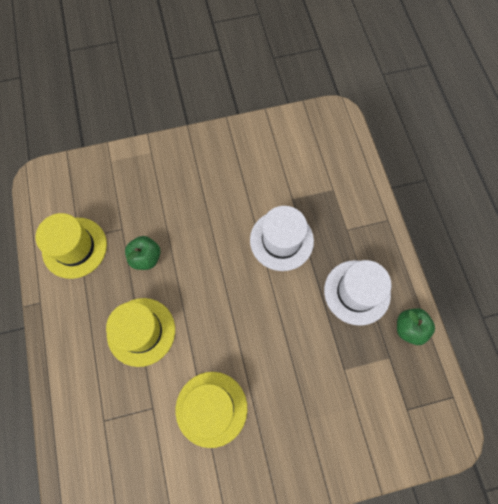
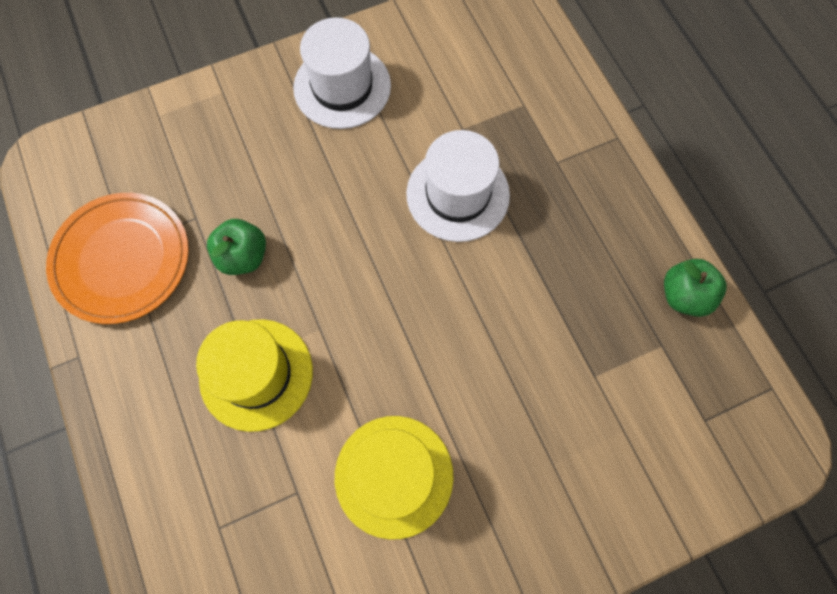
camera: 10 degrees left, 0 degrees up
yellow hat [36,213,107,279] -> orange plate [46,193,189,324]
white hat [324,260,391,326] -> white hat moved to [293,17,391,129]

